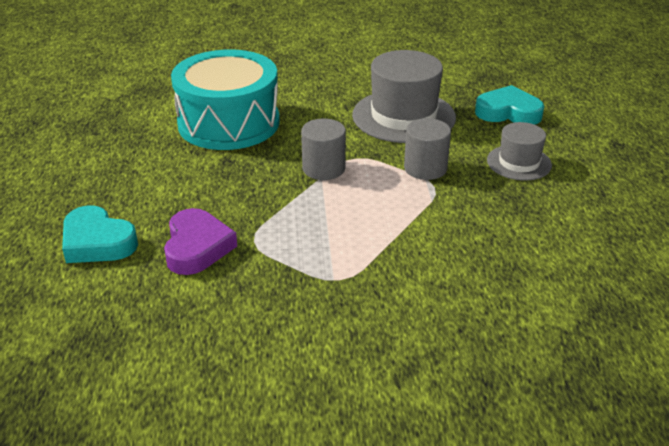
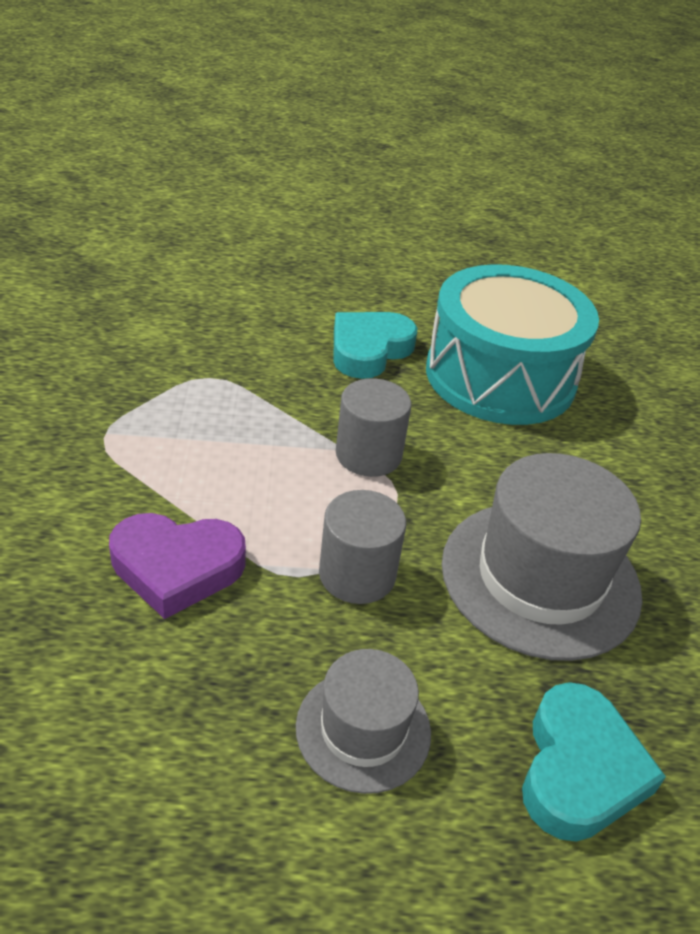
camera: 90 degrees right, 5 degrees up
turquoise heart [62,205,138,263] -> turquoise heart moved to [333,312,417,379]
purple heart [164,208,237,275] -> purple heart moved to [109,513,246,619]

